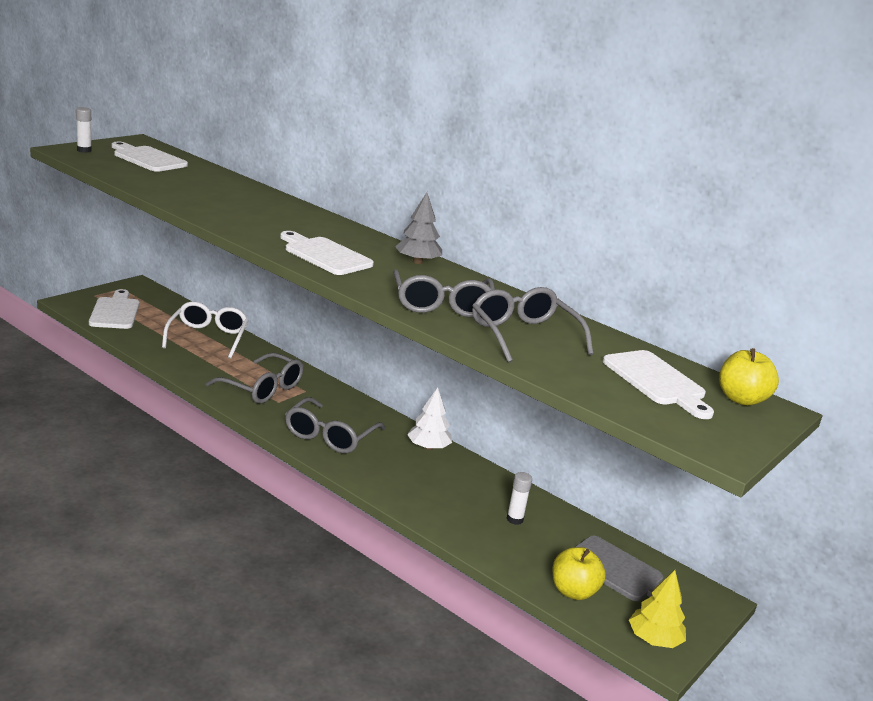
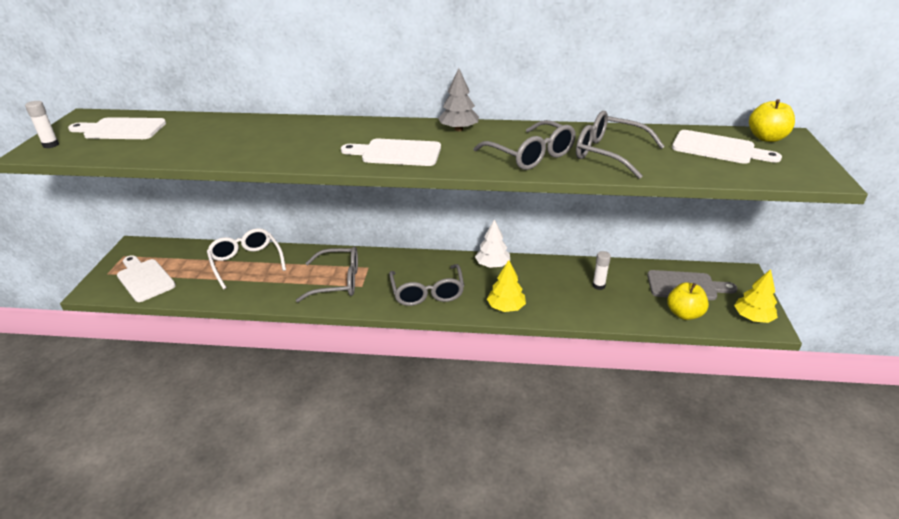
camera: 30 degrees left, 10 degrees up
none -> yellow tree [487,260,526,312]

